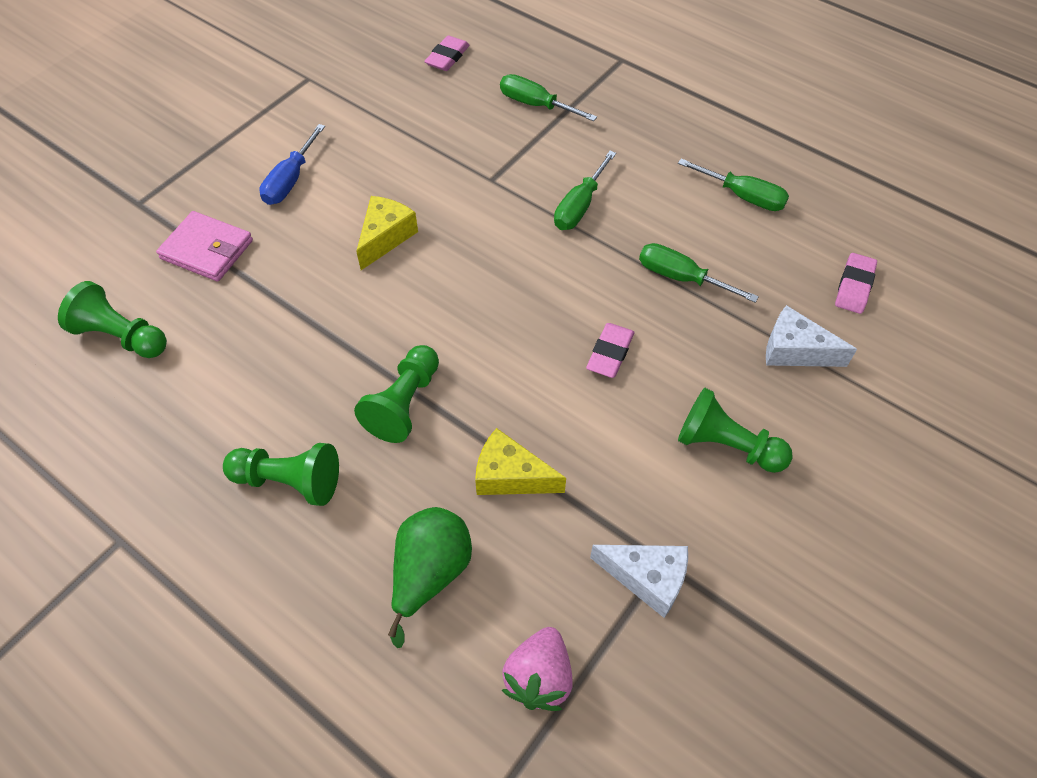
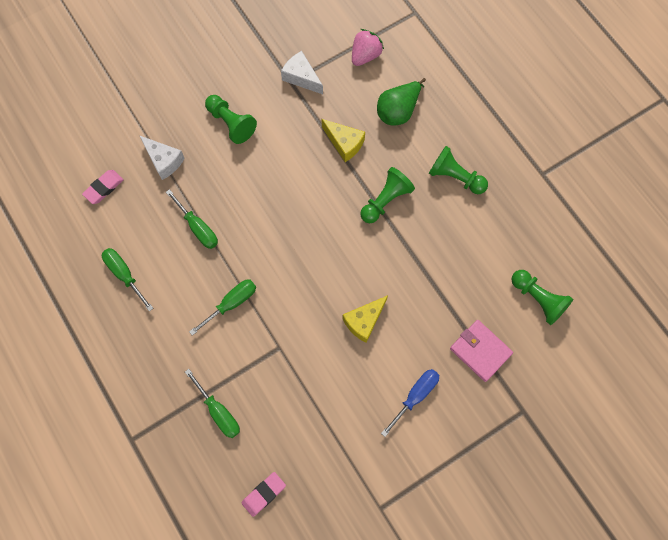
camera: 160 degrees left, 15 degrees up
pink eraser [586,323,634,378] -> none

